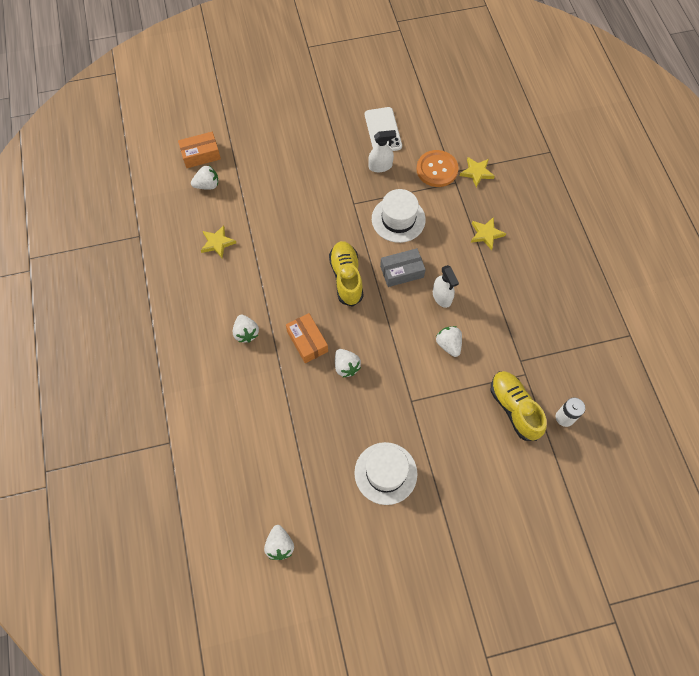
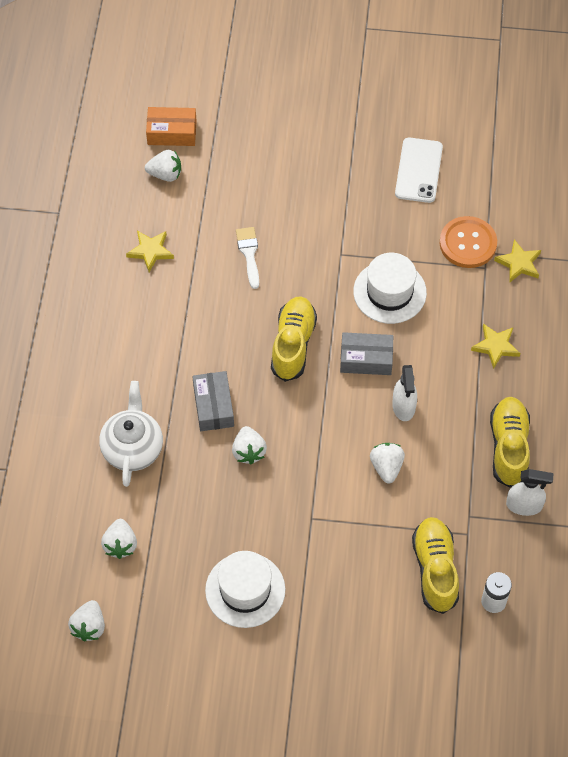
camera: 20 degrees right, 5 degrees down
white strawberry [233,315,259,343] -> white strawberry moved to [101,519,137,559]
orange box [286,313,328,363] -> grey box [192,371,234,431]
white spray bottle [368,130,396,172] -> white spray bottle moved to [506,469,554,516]
none -> white teapot [99,381,163,487]
none -> white brush [236,227,259,289]
none -> yellow shoe [490,397,530,488]

